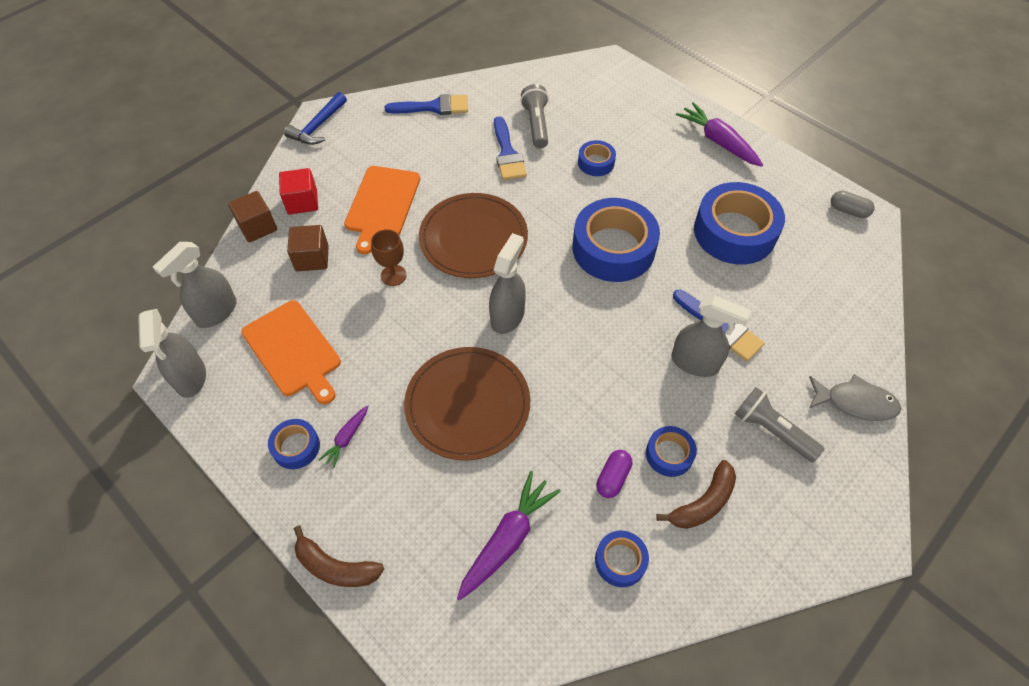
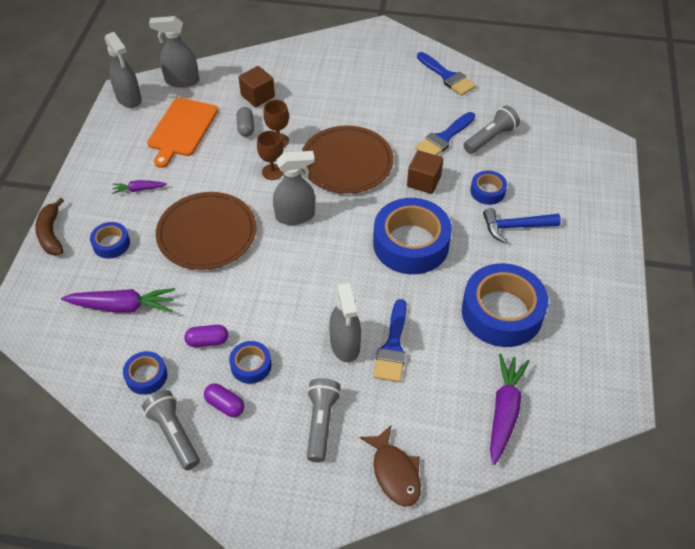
camera: 55 degrees right, 5 degrees down
grey spray bottle [138,309,206,398] -> grey spray bottle turned 75 degrees counterclockwise [104,32,142,108]
brown cube [228,191,277,242] -> brown cube moved to [407,150,443,194]
blue tape [268,419,320,469] -> blue tape moved to [90,222,130,259]
red cube [279,168,318,214] -> none
blue hammer [284,92,347,145] -> blue hammer moved to [483,208,561,243]
orange cutting board [344,166,420,254] -> none
brown banana [656,460,736,529] -> purple capsule [204,383,244,417]
purple carrot [676,102,763,167] -> purple carrot moved to [490,354,530,465]
grey fish [809,374,901,421] -> brown fish [360,426,421,507]
grey capsule [831,191,875,218] -> grey capsule moved to [237,107,254,137]
none -> grey flashlight [142,390,200,470]
none -> brown goblet [257,131,284,180]

